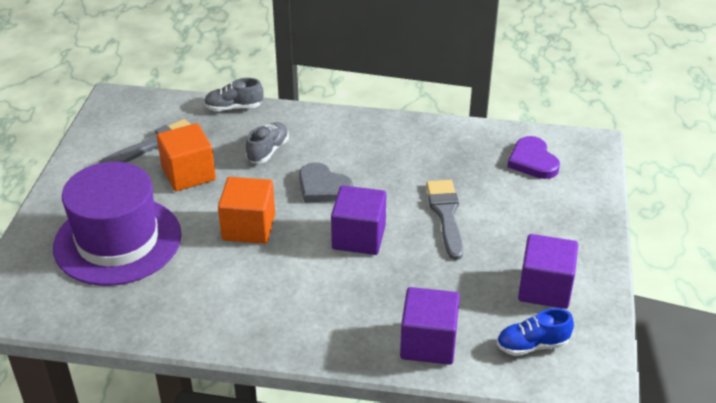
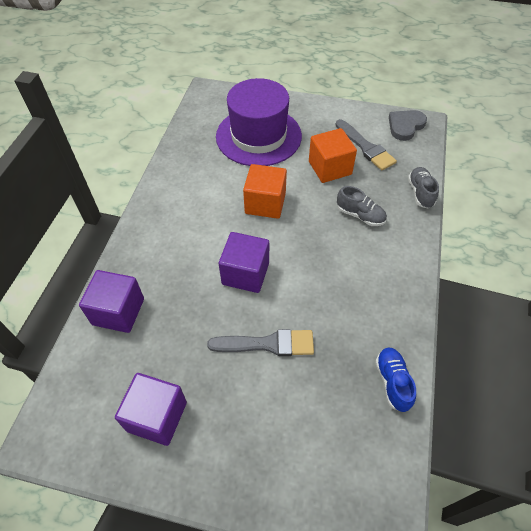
camera: 95 degrees right, 15 degrees up
grey heart [299,162,353,202] -> grey heart moved to [389,110,427,141]
blue shoe [497,308,574,356] -> blue shoe moved to [375,348,416,412]
purple heart [507,136,560,179] -> none

